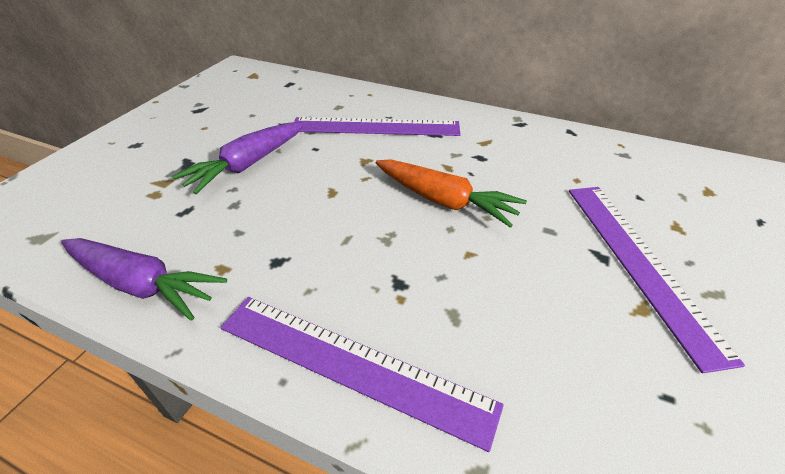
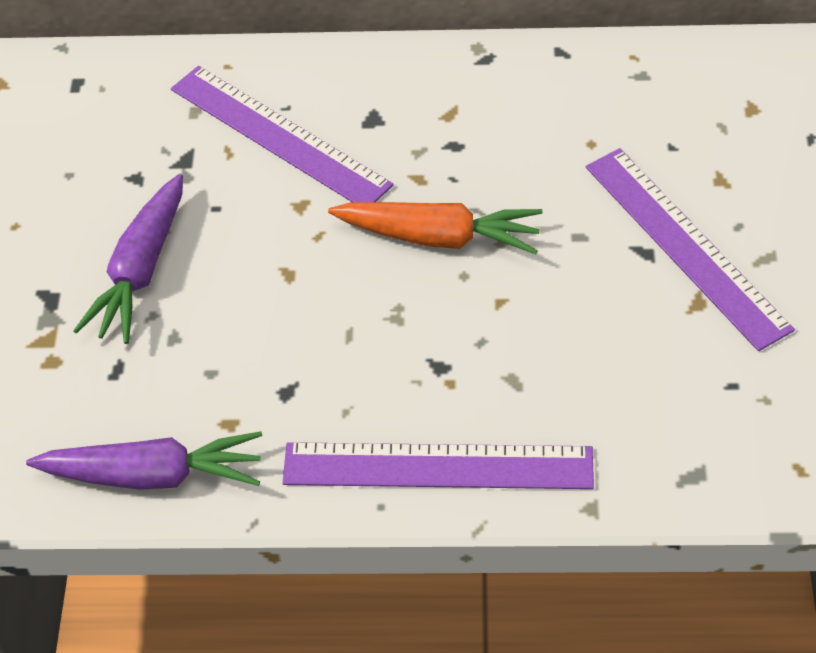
camera: 20 degrees left, 10 degrees up
purple ruler [294,117,461,136] -> purple ruler turned 60 degrees clockwise [171,66,394,202]

